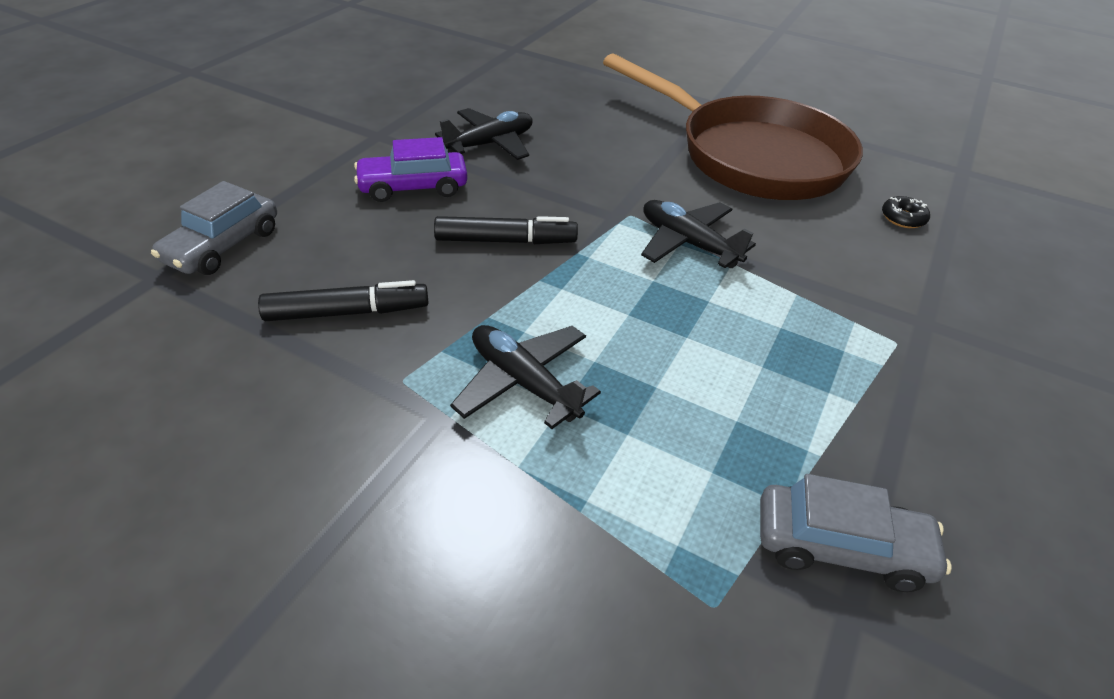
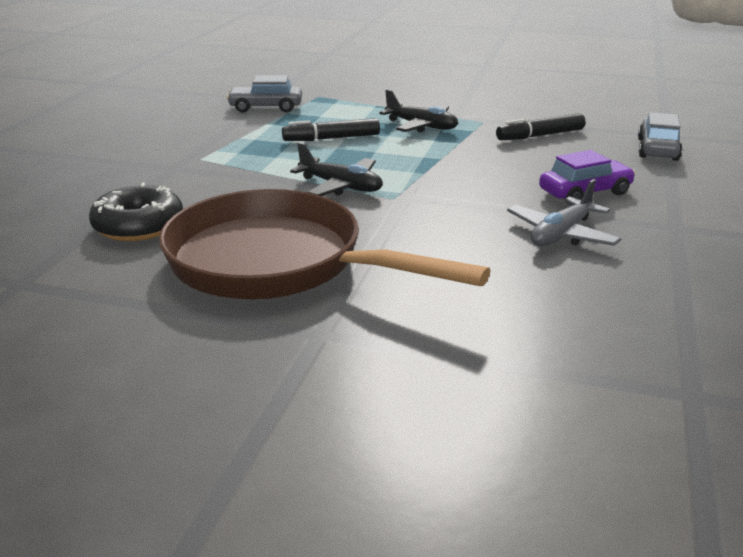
camera: 170 degrees right, 15 degrees down
black marker [434,216,578,244] -> black marker moved to [282,118,380,141]
black plane [435,108,533,160] -> grey plane [507,179,621,246]
black donut [882,196,930,228] -> black donut [89,182,183,241], size x2.09

